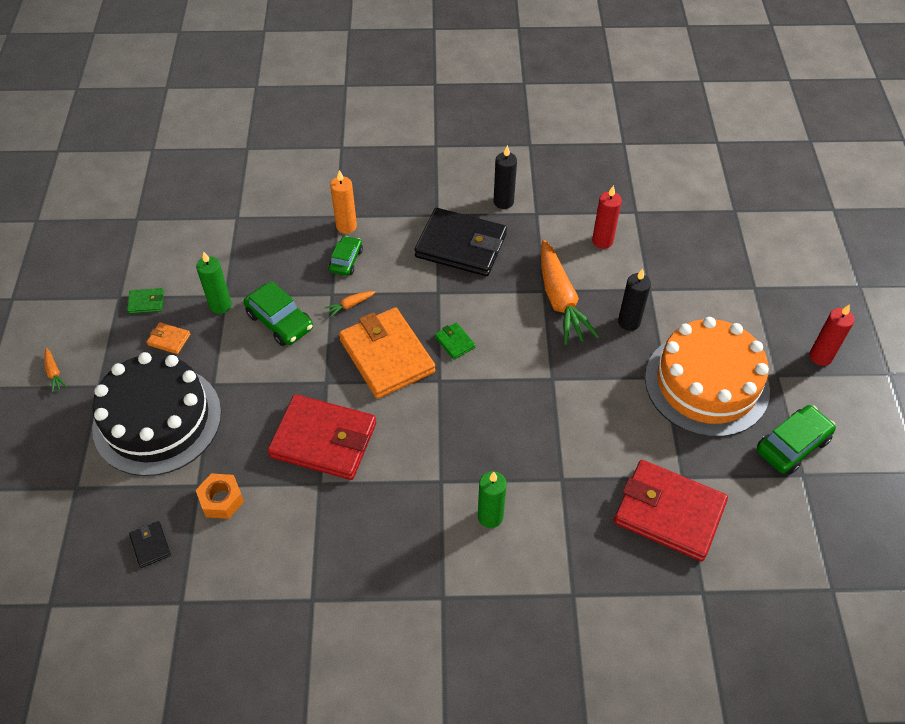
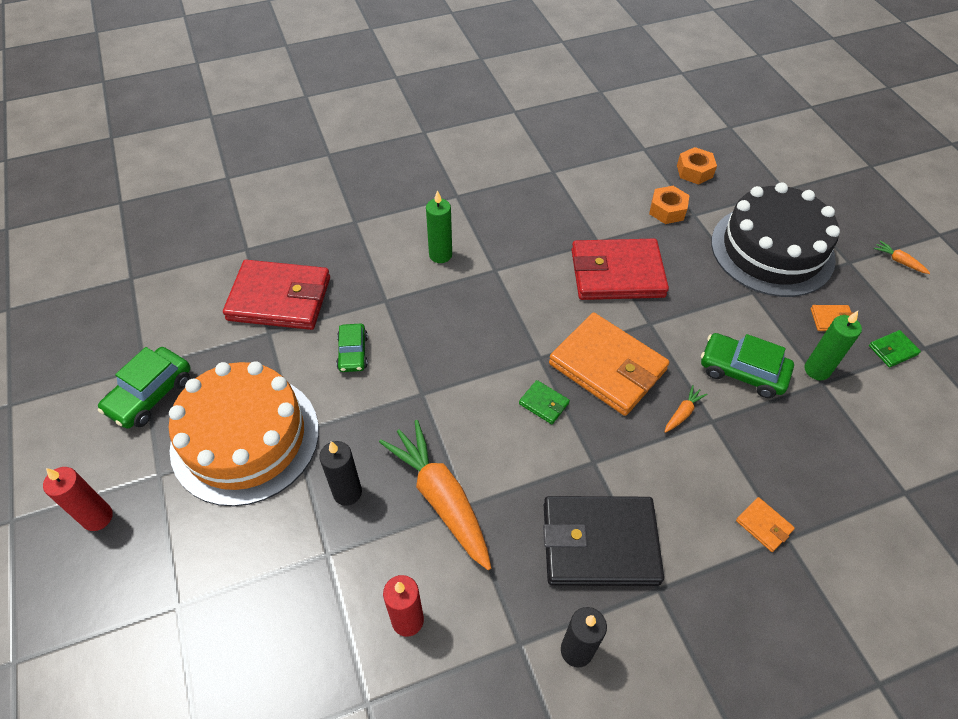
camera: 160 degrees right, 0 degrees up
black wallet [129,521,171,568] -> orange nut [677,147,717,185]
green car [329,236,363,276] -> green car moved to [336,324,368,372]
orange candle [330,170,357,234] -> orange wallet [736,497,795,552]

